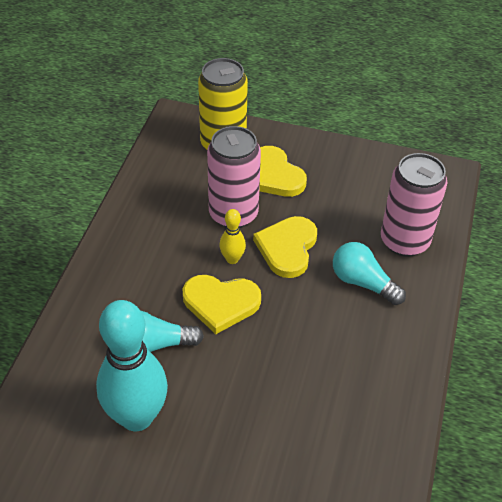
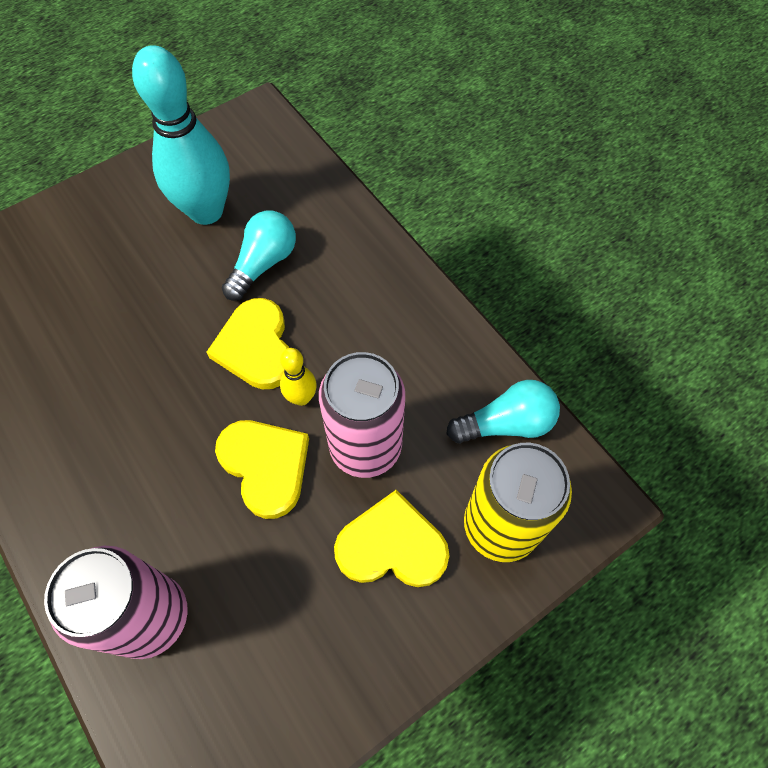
camera: 130 degrees right, 15 degrees up
yellow heart [183,275,261,334] -> yellow heart turned 60 degrees counterclockwise [207,298,289,389]
turquoise light bulb [333,242,406,305] -> turquoise light bulb moved to [447,380,560,443]

